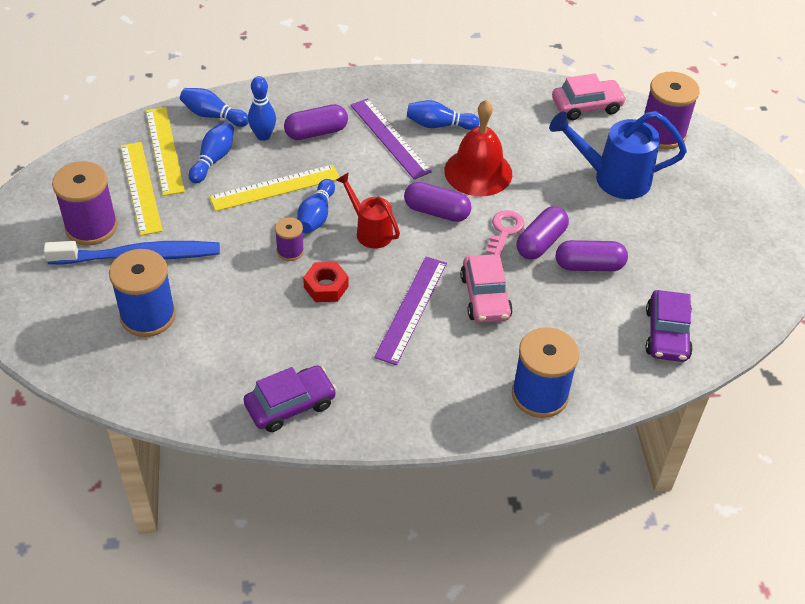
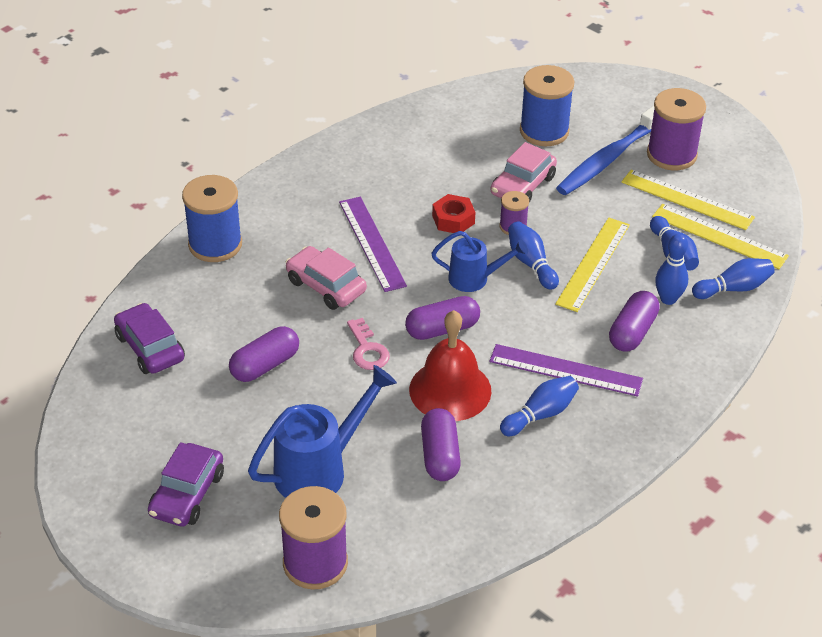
camera: 140 degrees right, 5 degrees down
purple car [243,365,337,432] -> purple car moved to [148,442,224,527]
red watering can [336,172,400,248] -> blue watering can [431,231,528,292]
purple capsule [516,206,569,260] -> purple capsule moved to [421,408,461,481]
pink car [552,74,626,120] -> pink car moved to [491,142,557,203]

